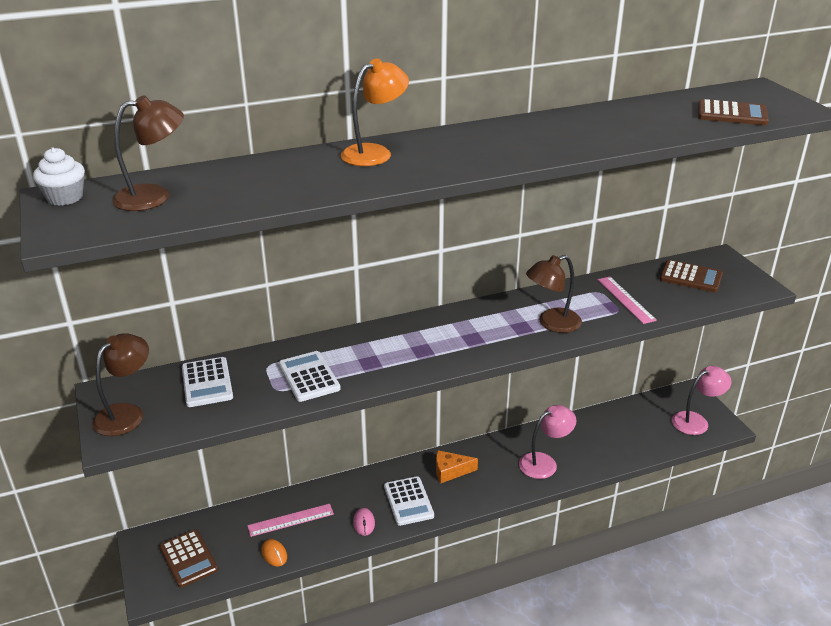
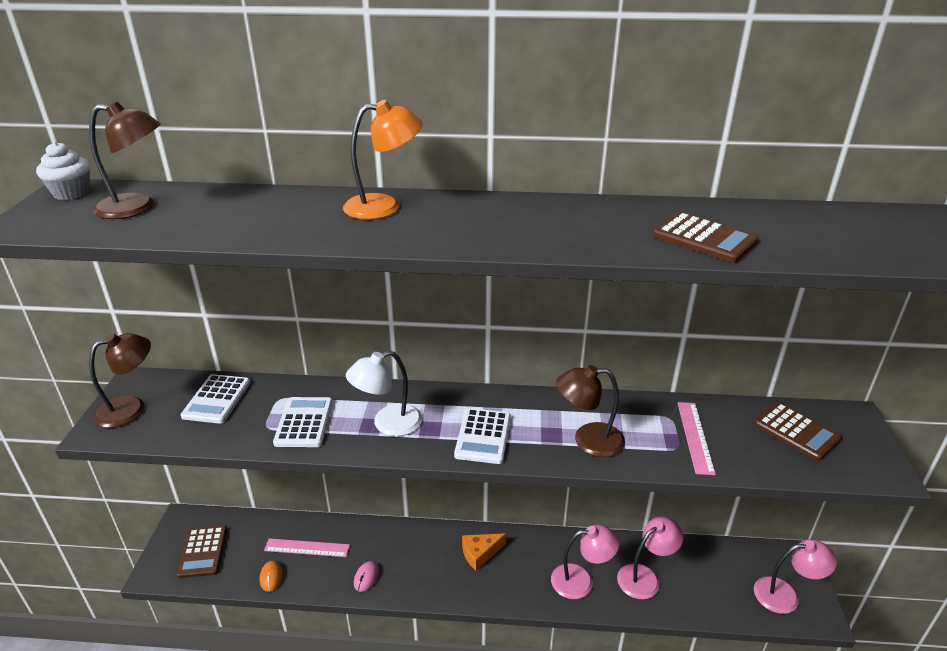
camera: 25 degrees right, 0 degrees up
white calculator [384,476,434,526] -> white calculator moved to [454,408,511,464]
orange cheese [436,450,478,483] -> orange cheese turned 45 degrees counterclockwise [462,533,506,571]
brown calculator [698,99,769,125] -> brown calculator moved to [653,212,759,263]
none -> white lamp [346,351,422,436]
none -> pink lamp [617,517,683,599]

